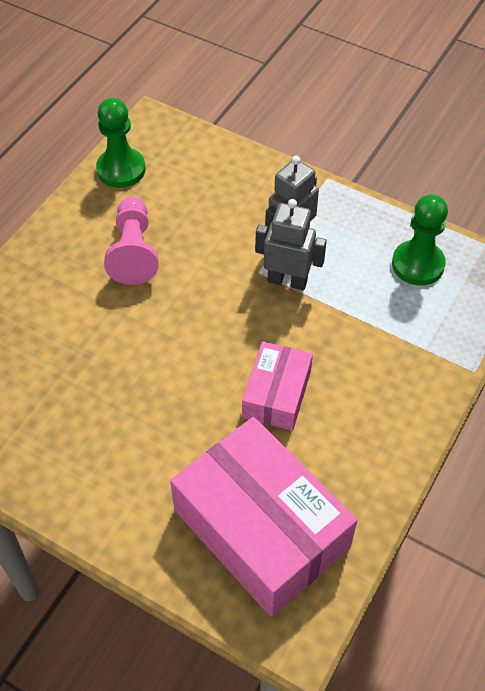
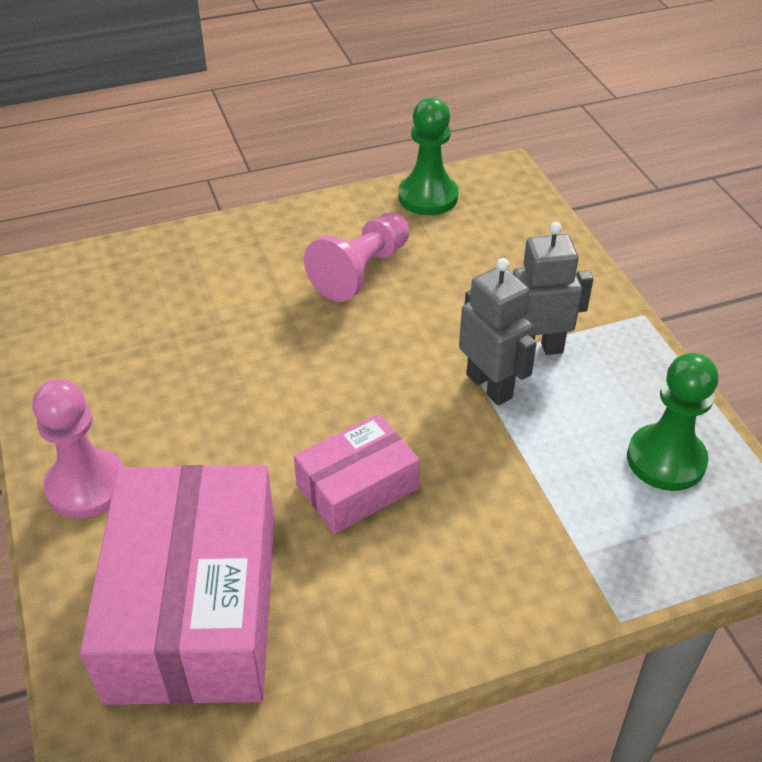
camera: 40 degrees right, 10 degrees down
none -> pink pawn [32,379,124,518]

